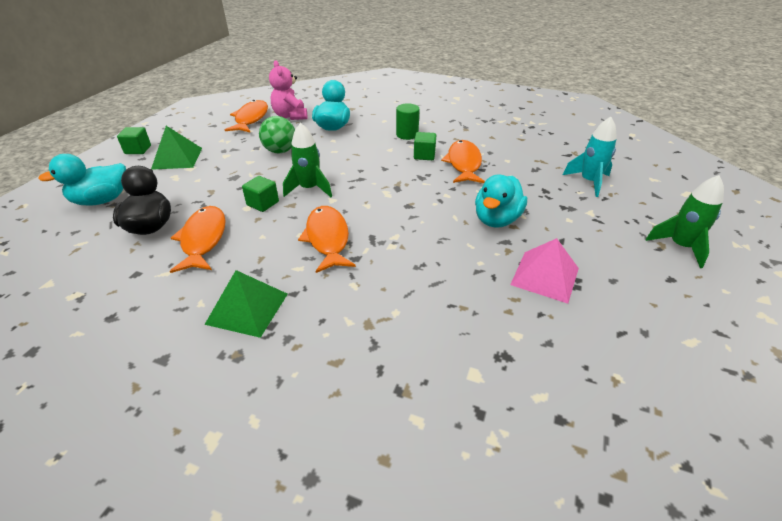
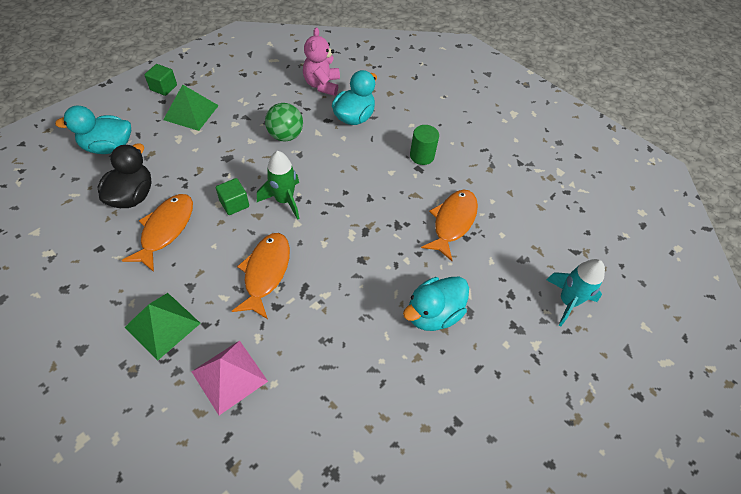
camera: 20 degrees right, 15 degrees up
orange fish [225,100,268,133] -> none
green cube [414,132,436,160] -> none
pink pyramid [510,238,579,304] -> pink pyramid moved to [191,340,268,415]
green rocket [646,175,724,268] -> none

